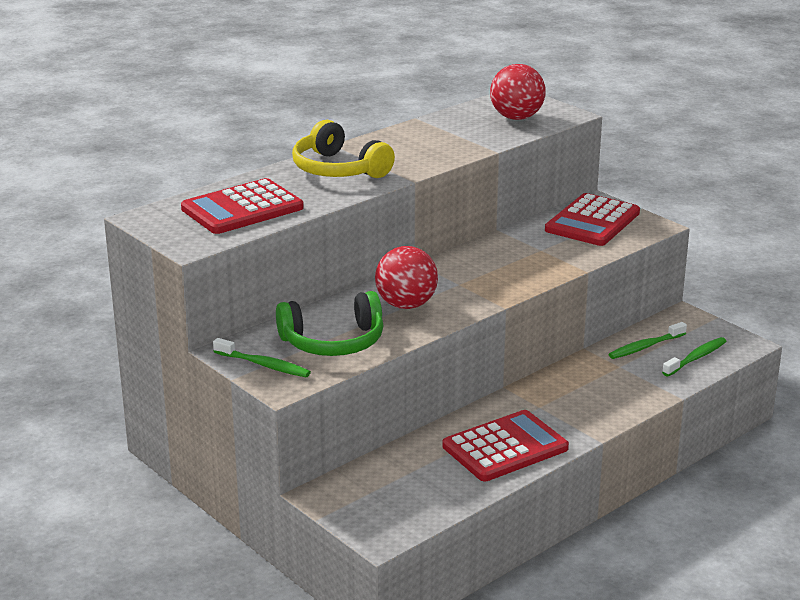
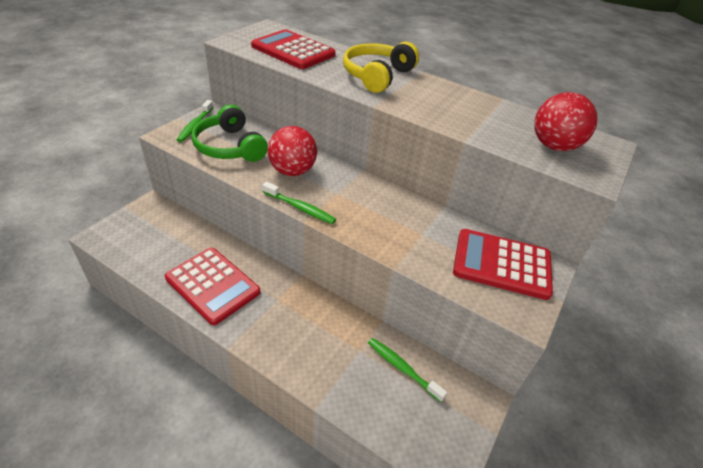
camera: 70 degrees right, 15 degrees up
green toothbrush [662,337,727,376] -> green toothbrush moved to [262,182,336,224]

